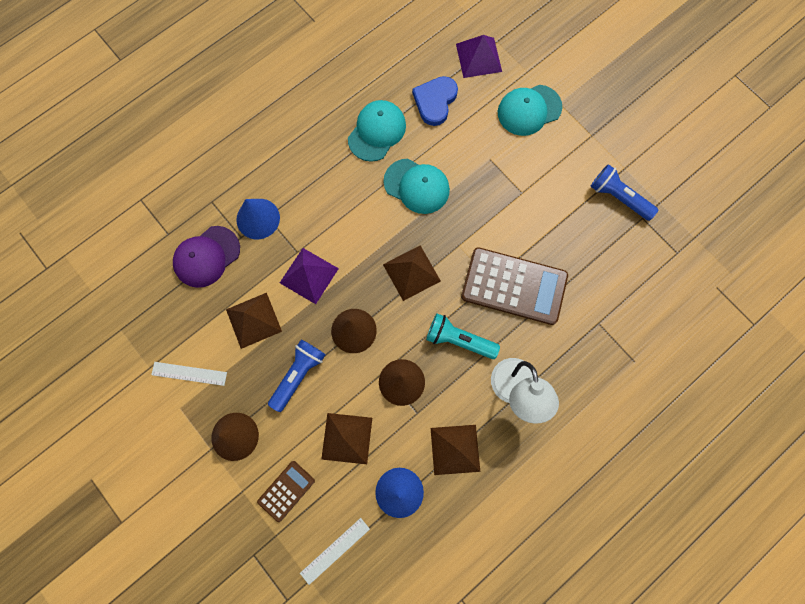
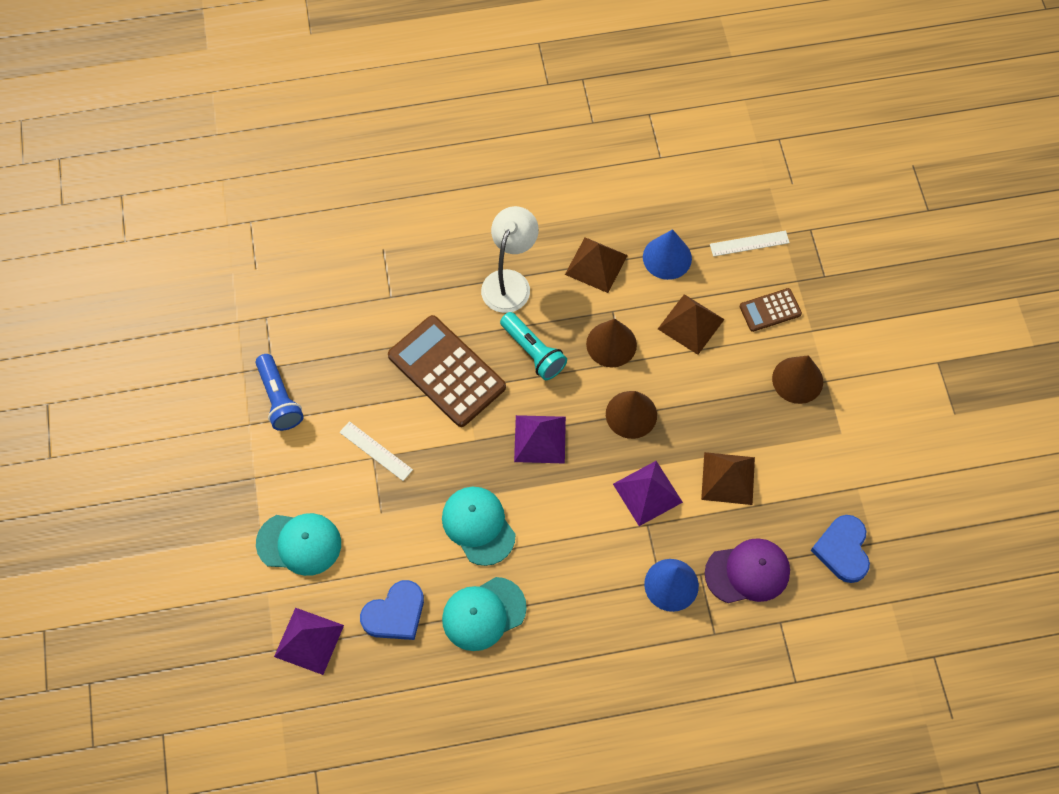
camera: 150 degrees left, 10 degrees down
white ruler [151,362,227,386] -> white ruler moved to [339,421,413,481]
blue flashlight [268,339,326,412] -> none
brown pyramid [383,245,441,301] -> purple pyramid [514,415,566,464]
none -> blue heart [811,515,870,583]

